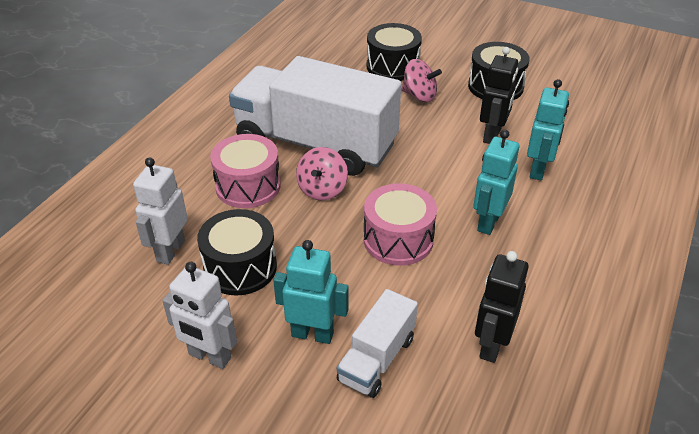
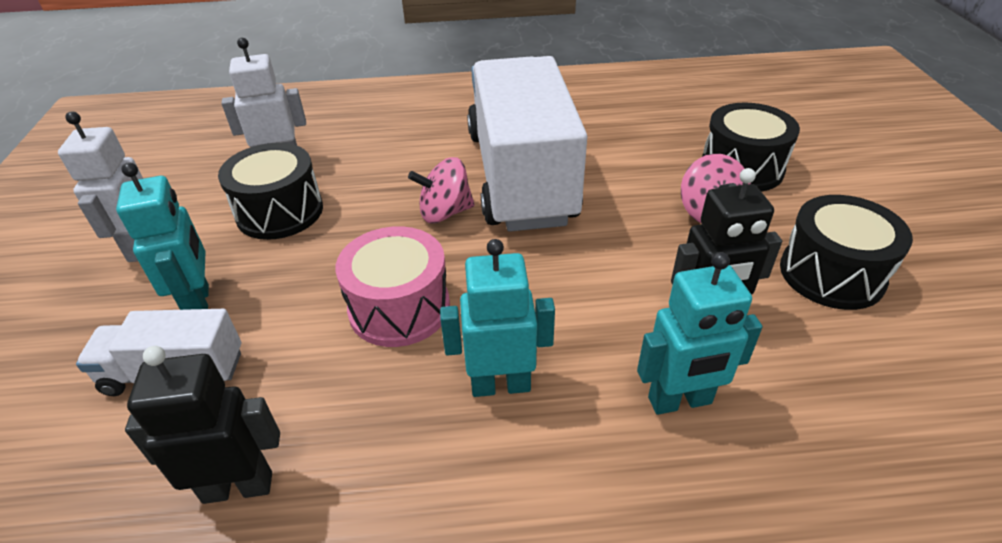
camera: 60 degrees right, 0 degrees up
pink drum [210,134,281,208] -> none

